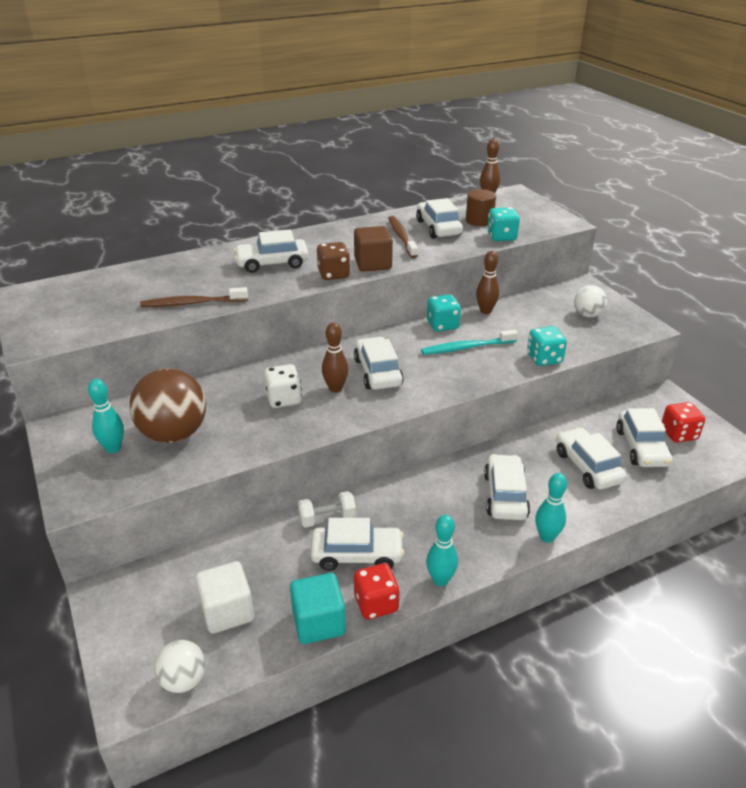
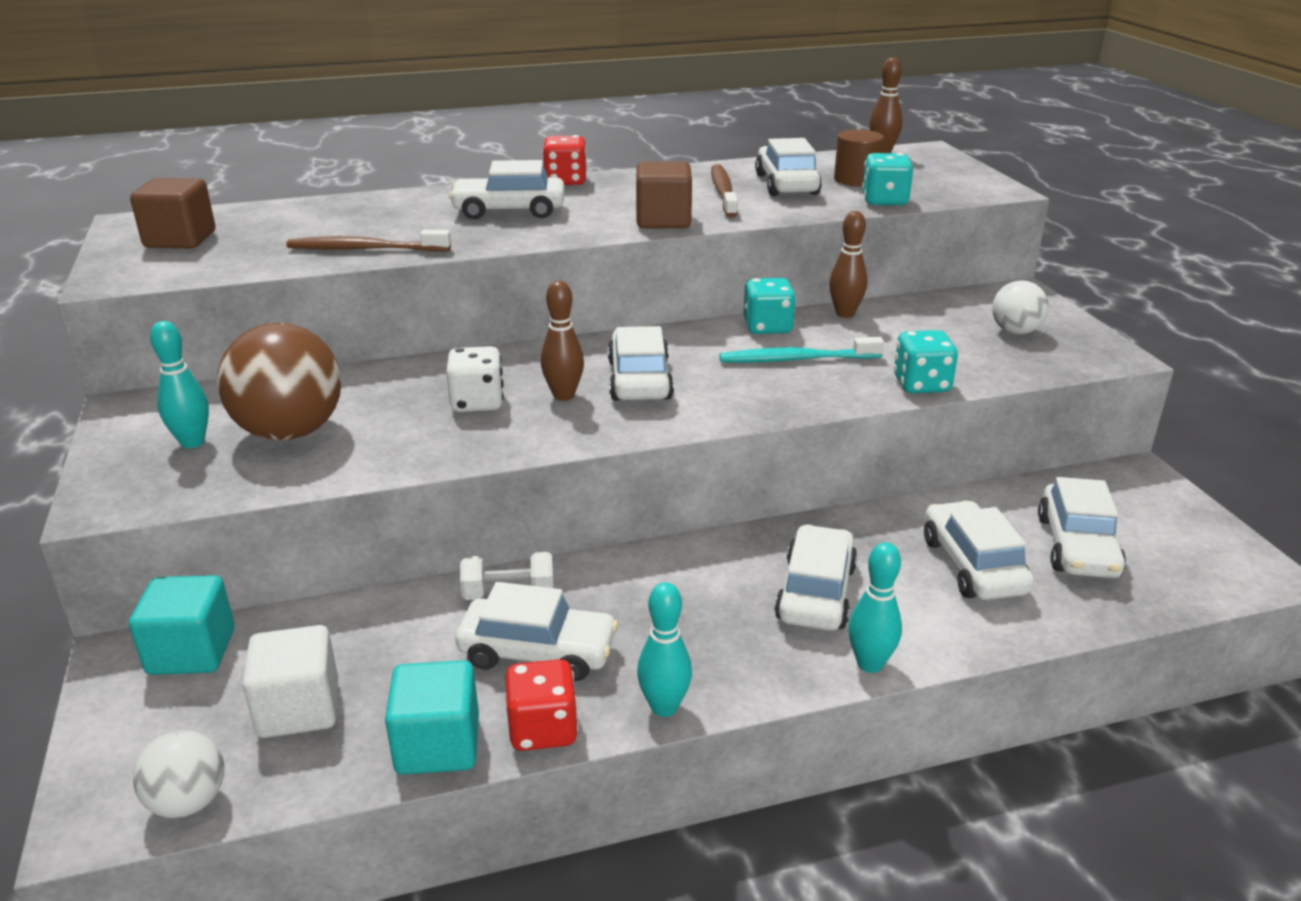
camera: 10 degrees right, 5 degrees down
brown dice [317,242,350,280] -> none
red dice [662,402,705,443] -> red dice moved to [542,135,587,185]
none -> turquoise cube [129,575,234,675]
none -> brown cube [130,178,215,248]

